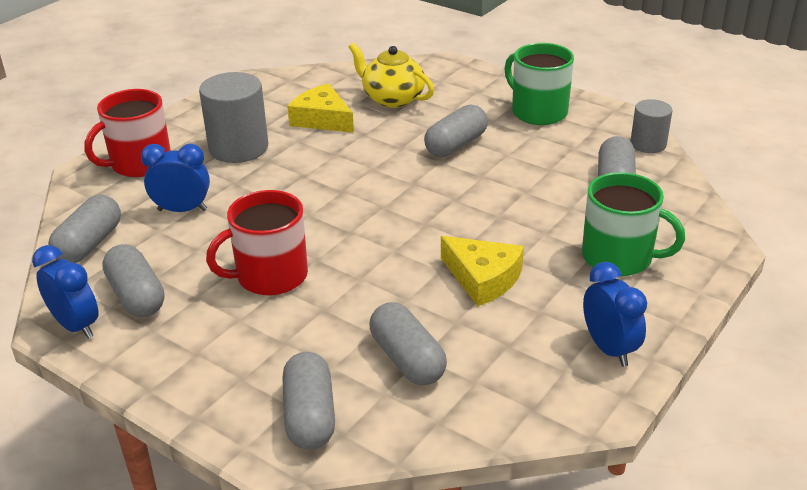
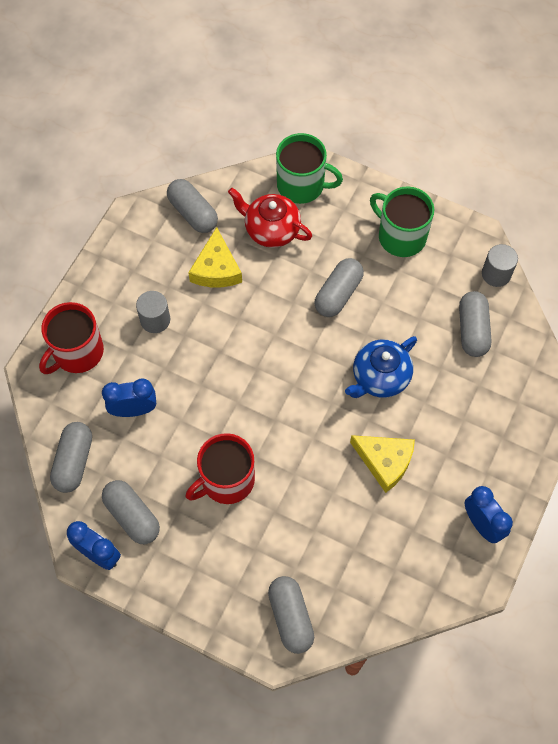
camera: 10 degrees left, 30 degrees up
grey cylinder [199,72,268,163] -> grey cylinder [136,291,170,333], size x0.59
yellow cheese [287,83,354,133] -> yellow cheese turned 120 degrees counterclockwise [188,227,242,287]
yellow teapot [349,43,434,108] -> red teapot [228,188,312,248]
grey capsule [370,302,447,385] -> grey capsule moved to [167,179,218,233]
green mug [582,172,685,276] -> green mug moved to [276,133,343,204]
none -> blue teapot [345,336,417,398]

